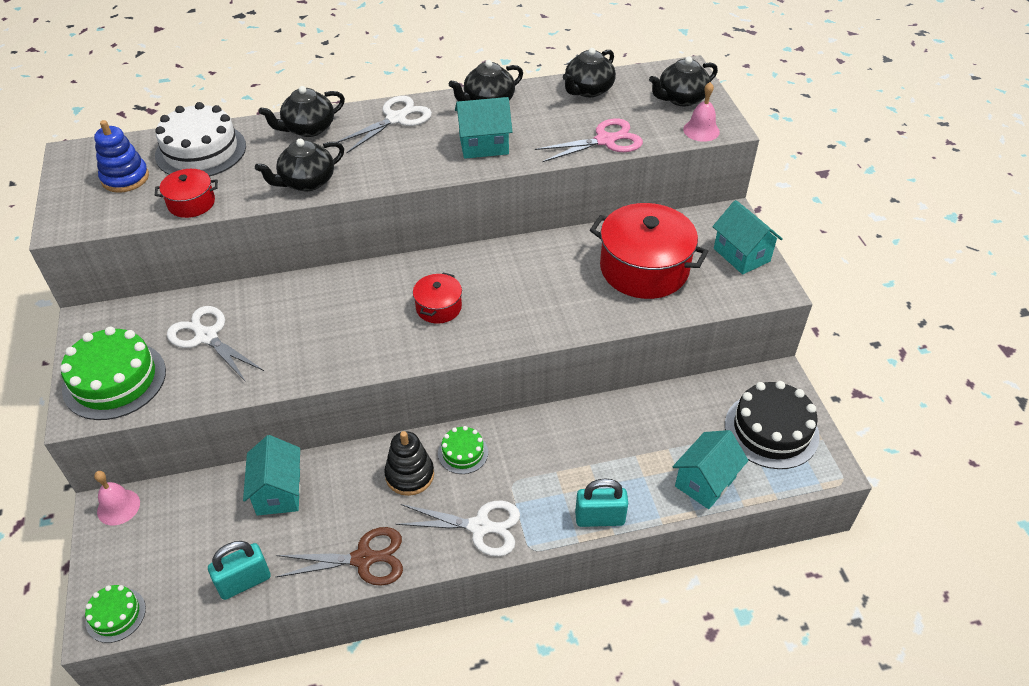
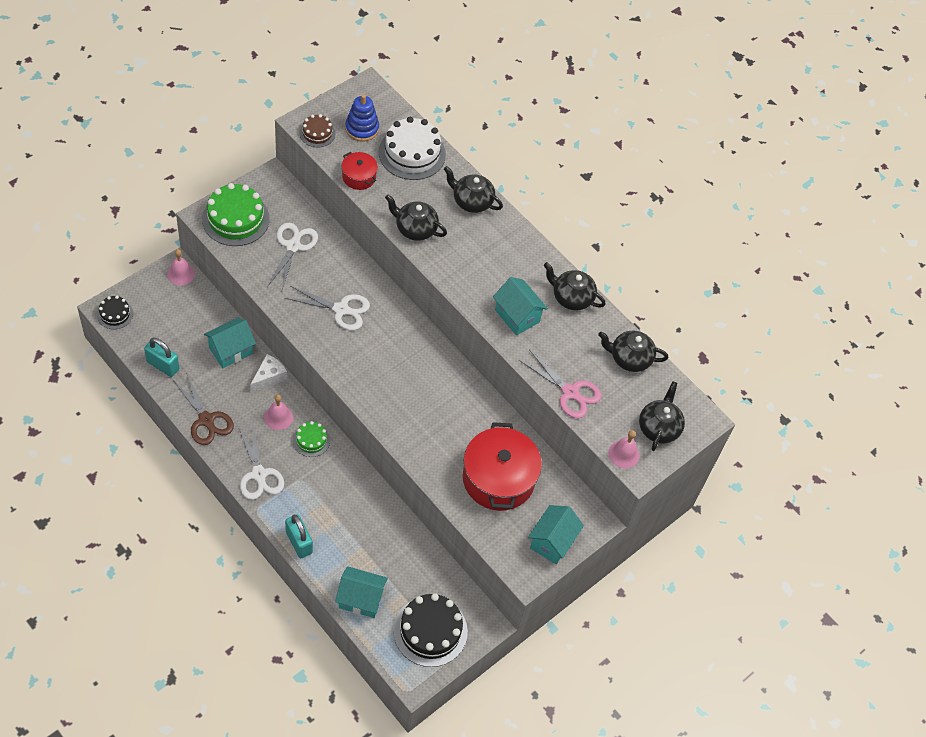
camera: 55 degrees right, 10 degrees up
green cake [85,585,146,643] -> black cake [97,296,133,329]
white scissors [337,96,432,153] -> white scissors moved to [285,286,370,330]
black stacking toy [384,431,434,496] -> pink bell [264,394,293,430]
red pot [413,273,462,324] -> none
black teapot [649,56,718,106] -> black teapot turned 75 degrees clockwise [639,381,685,451]
none -> white cheese [250,354,287,393]
none -> brown cake [299,114,335,147]

